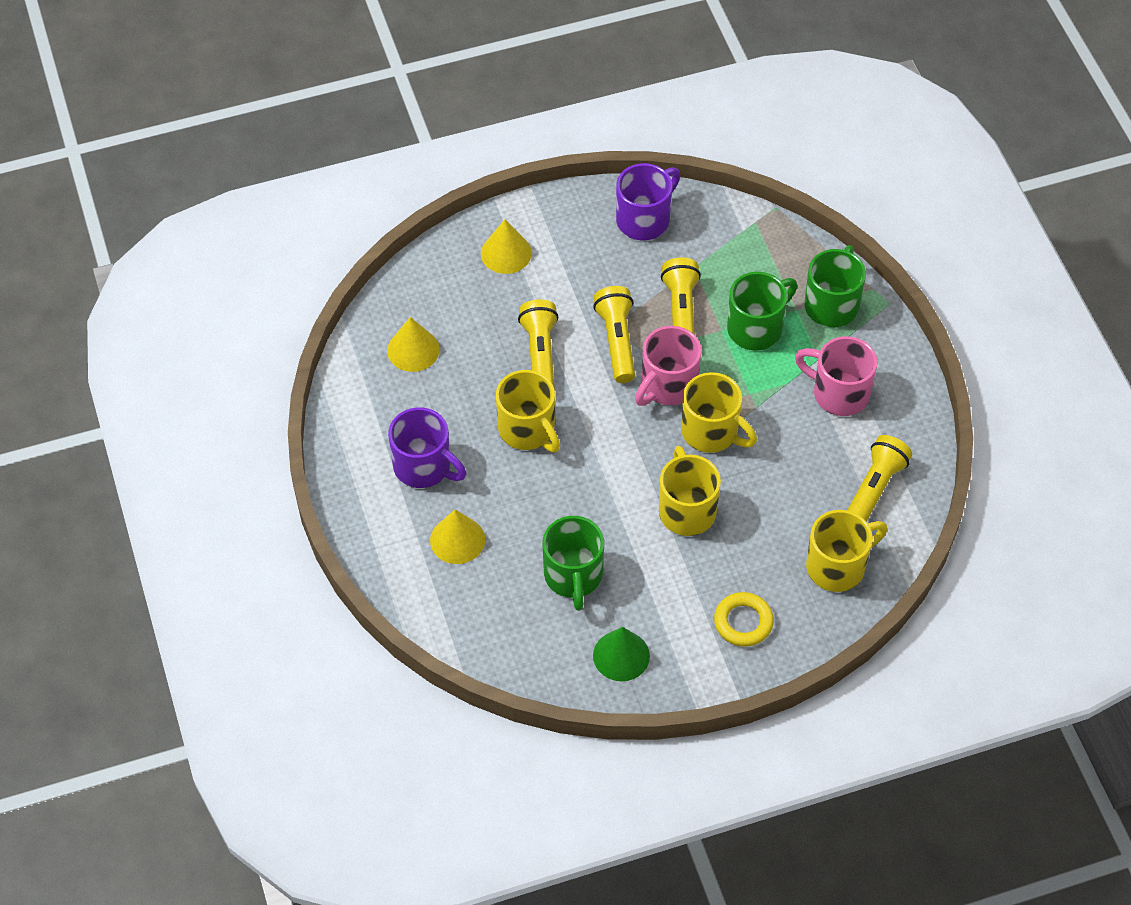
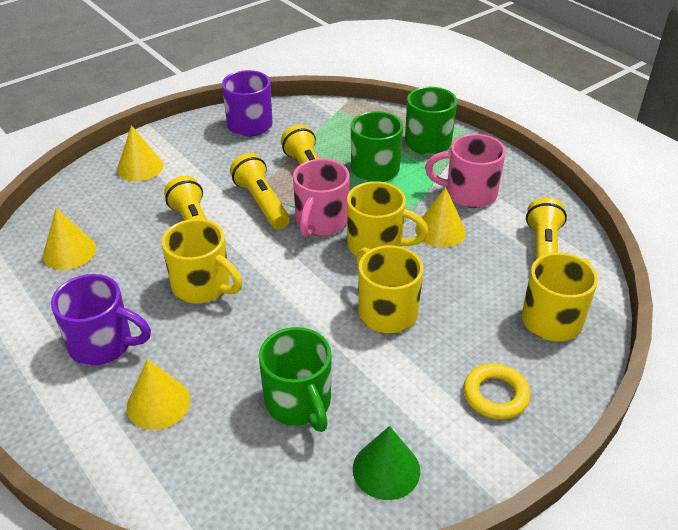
camera: 20 degrees left, 15 degrees down
none -> yellow cone [415,187,466,247]

